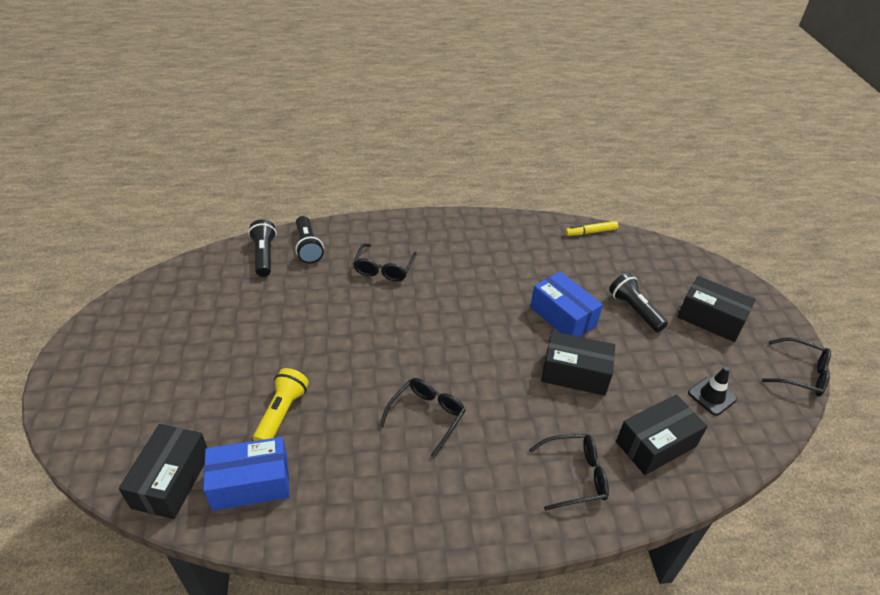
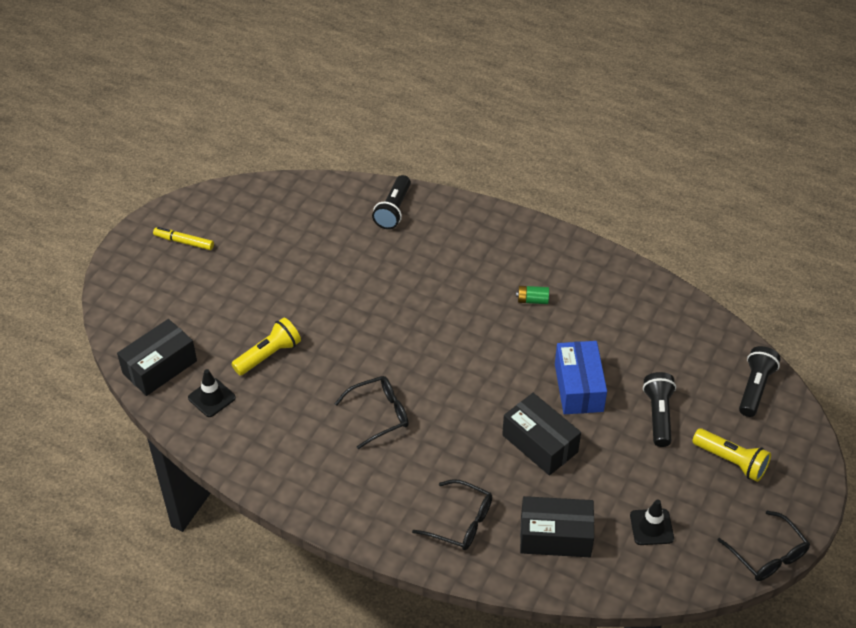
camera: 35 degrees right, 5 degrees up
blue box [203,437,290,511] -> black traffic cone [188,369,236,417]
black flashlight [248,219,277,277] -> black flashlight moved to [739,346,781,417]
black glasses [353,244,417,281] -> none
yellow marker [565,221,619,236] -> yellow marker moved to [153,227,214,250]
black box [677,276,756,342] -> yellow flashlight [692,429,771,482]
none -> green battery [516,286,549,304]

